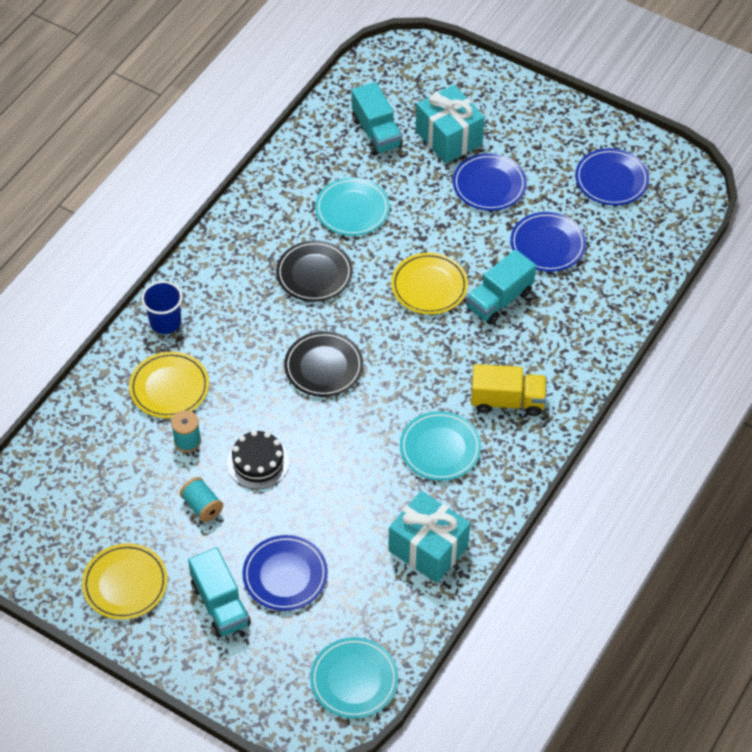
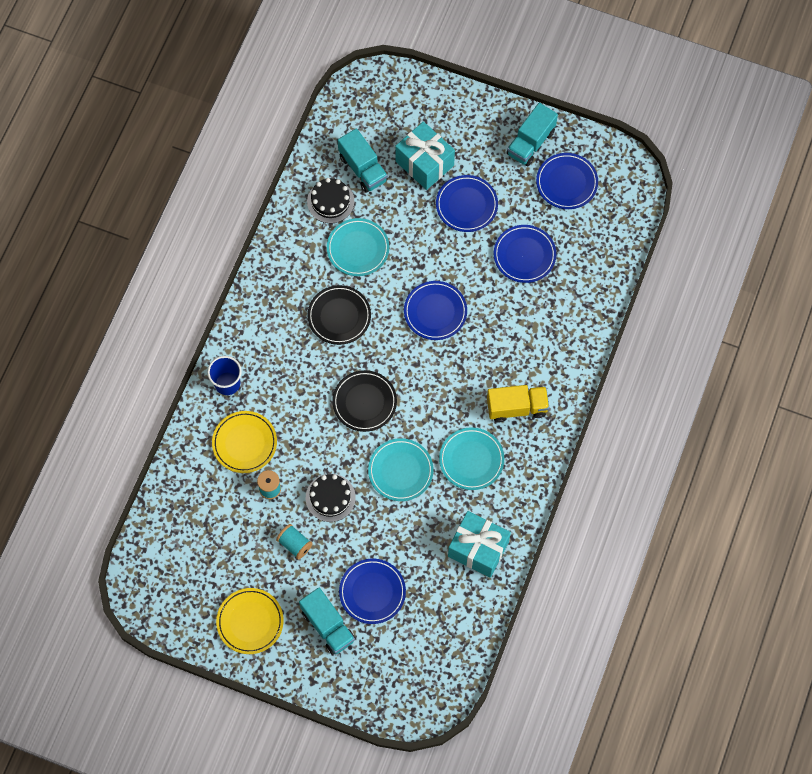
camera: 10 degrees left, 15 degrees up
turquoise plate [310,637,398,718] -> turquoise plate moved to [368,438,434,501]
yellow plate [391,252,468,314] -> blue plate [404,281,467,340]
turquoise truck [466,249,536,325] -> turquoise truck moved to [507,103,558,166]
none -> black cake [307,178,354,223]

